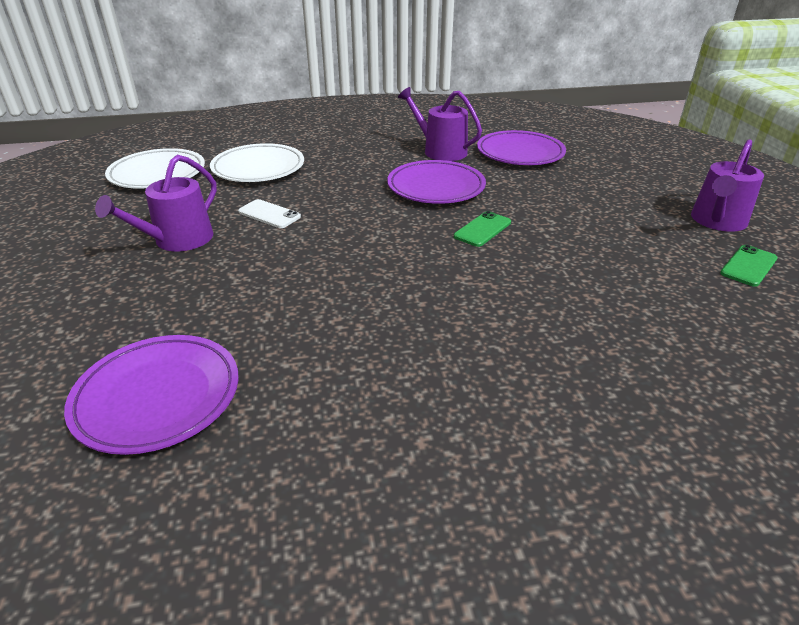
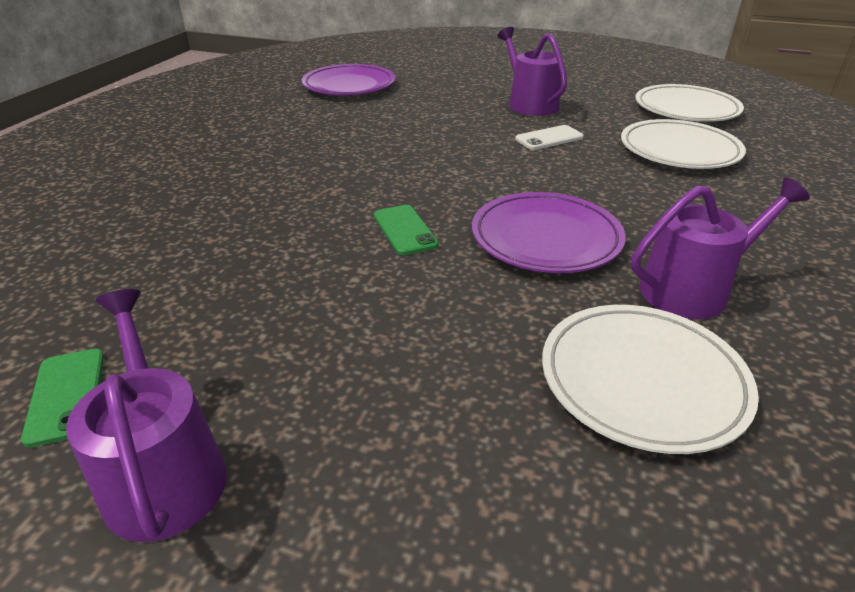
camera: 120 degrees right, 0 degrees up
purple plate [477,130,566,165] -> white plate [542,305,759,454]

